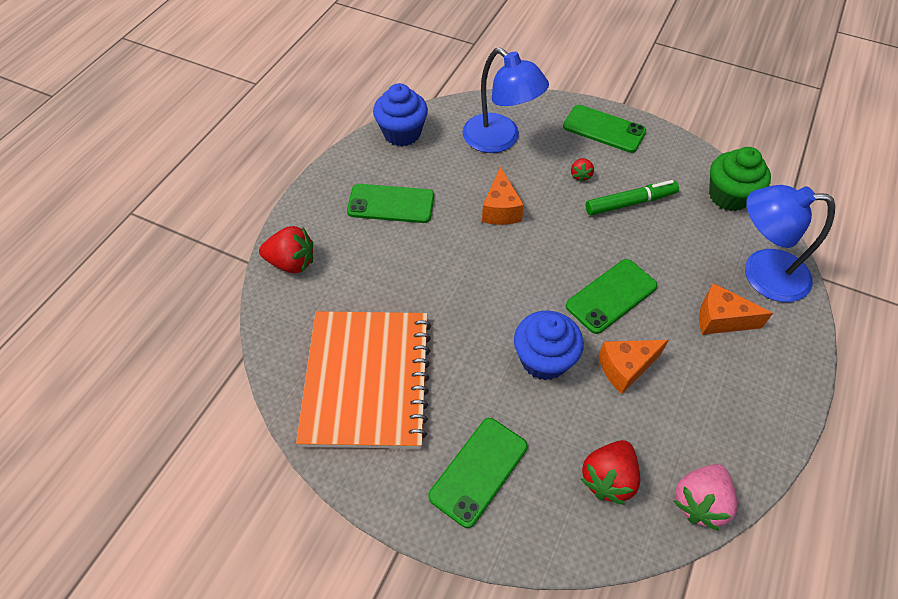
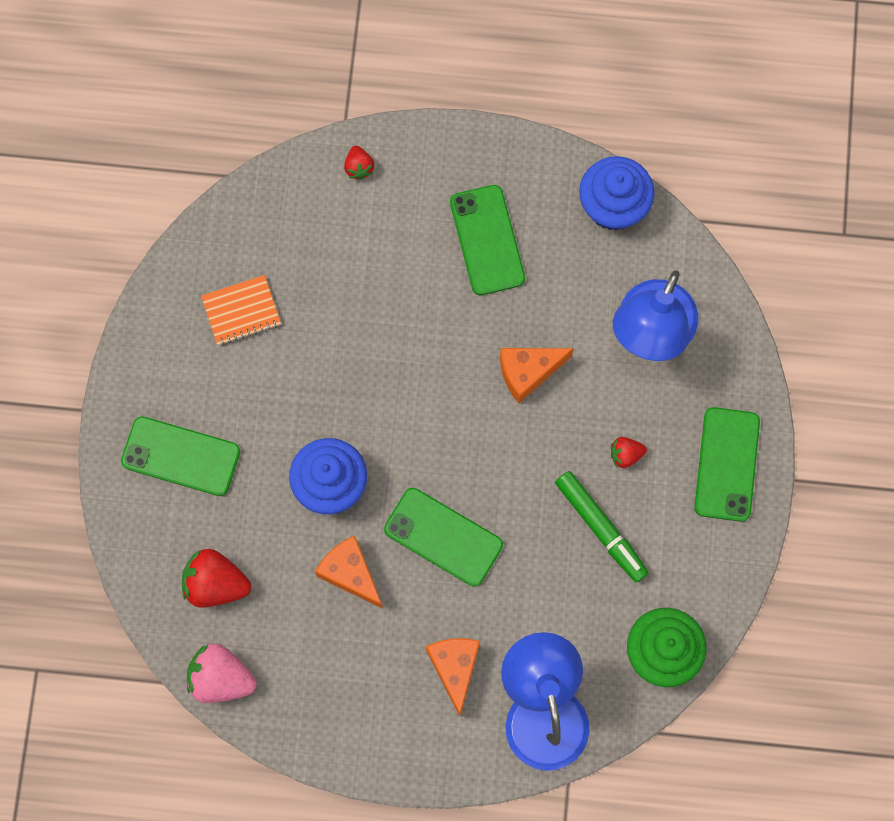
camera: 70 degrees right, 20 degrees up
red strawberry [259,226,313,273] -> red strawberry [344,146,374,180], size x0.54
orange notebook [296,311,431,449] -> orange notebook [201,275,281,345], size x0.42

